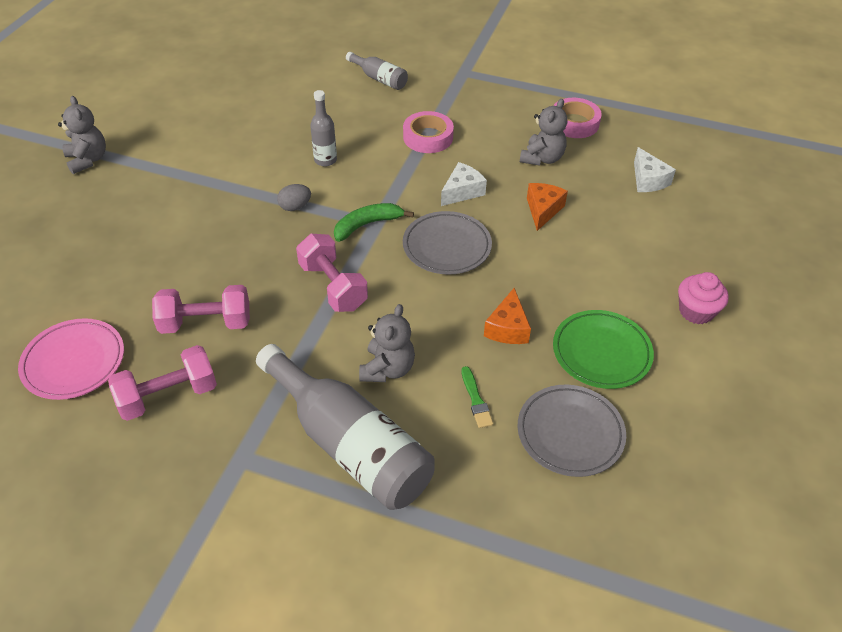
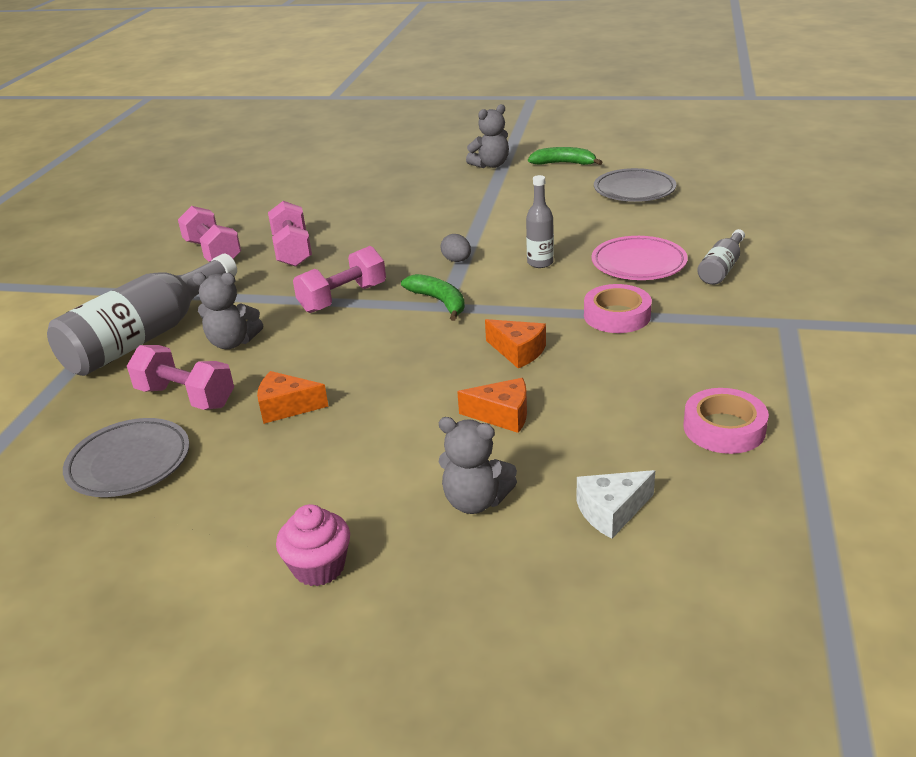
camera: 85 degrees right, 15 degrees down
pink plate [18,318,124,400] -> pink plate moved to [592,236,688,280]
grey plate [403,211,492,275] -> grey plate moved to [594,168,676,202]
white cheese [441,162,487,206] -> orange cheese [485,319,546,368]
green brush [461,366,493,428] -> pink dumbbell [127,345,234,410]
grey teddy bear [520,99,568,166] -> grey teddy bear moved to [439,417,517,514]
green plate [553,310,654,389] -> none
none -> green banana [528,147,603,165]

